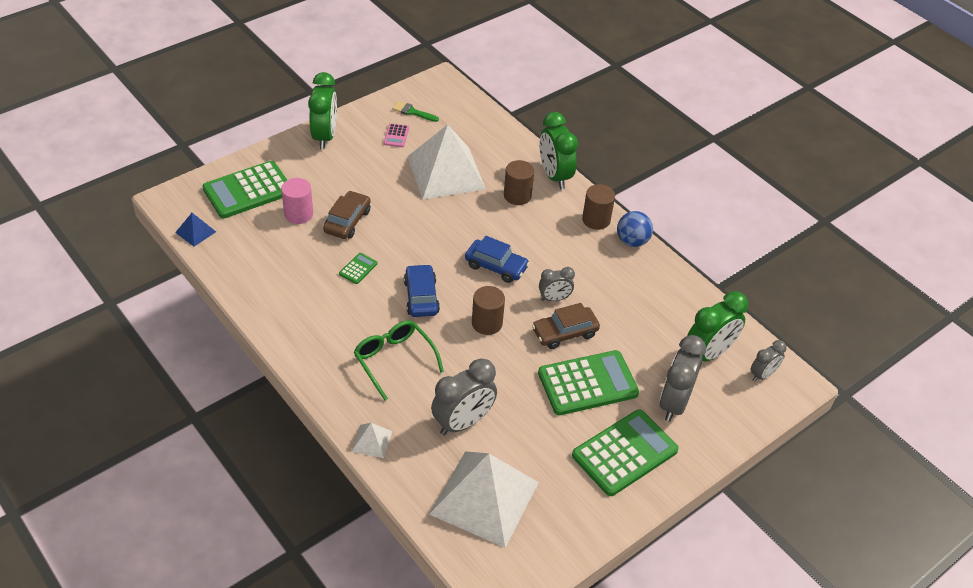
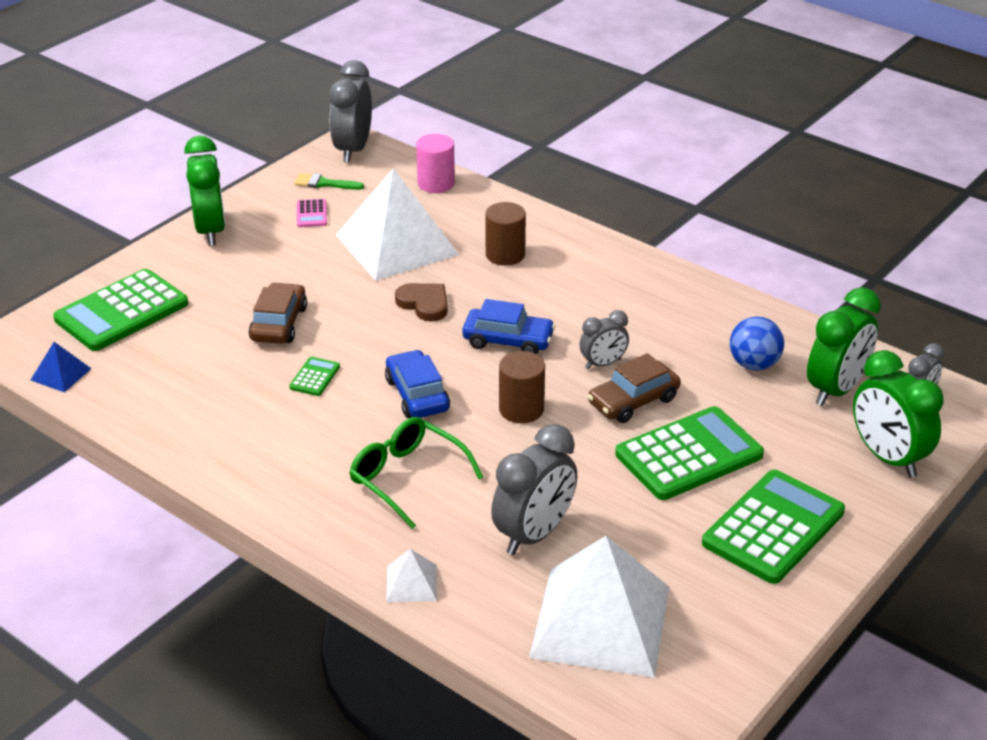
camera: 10 degrees left, 10 degrees down
pink cylinder [281,178,313,224] -> pink cylinder moved to [416,134,455,193]
green clock [539,112,578,189] -> green clock moved to [853,350,943,478]
brown cylinder [582,184,615,230] -> none
blue ball [617,211,653,247] -> blue ball moved to [730,317,784,371]
grey clock [659,335,706,422] -> grey clock moved to [329,60,372,163]
none -> brown heart [395,283,448,321]

